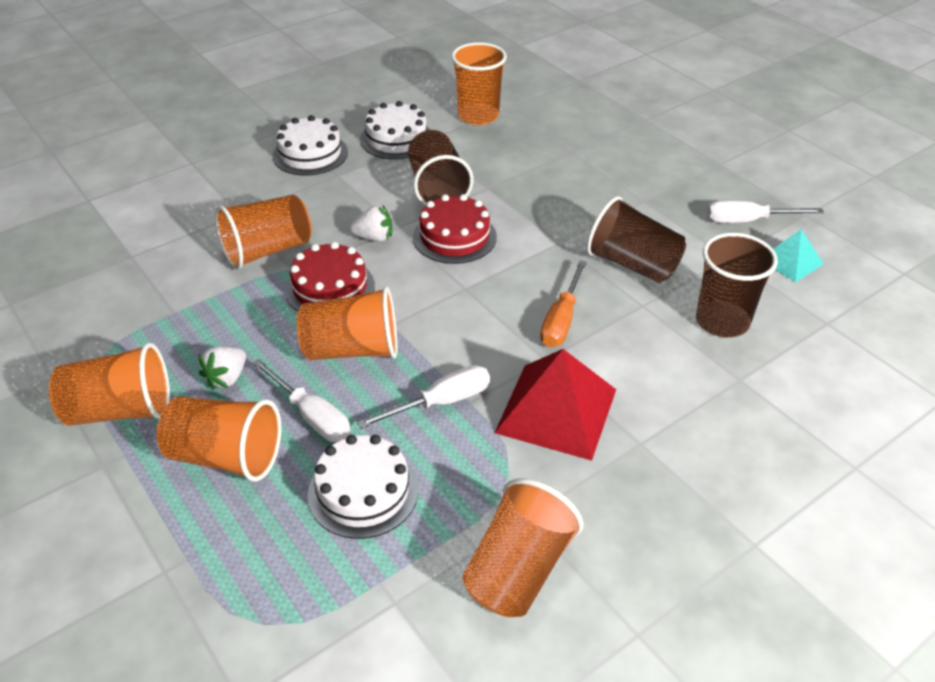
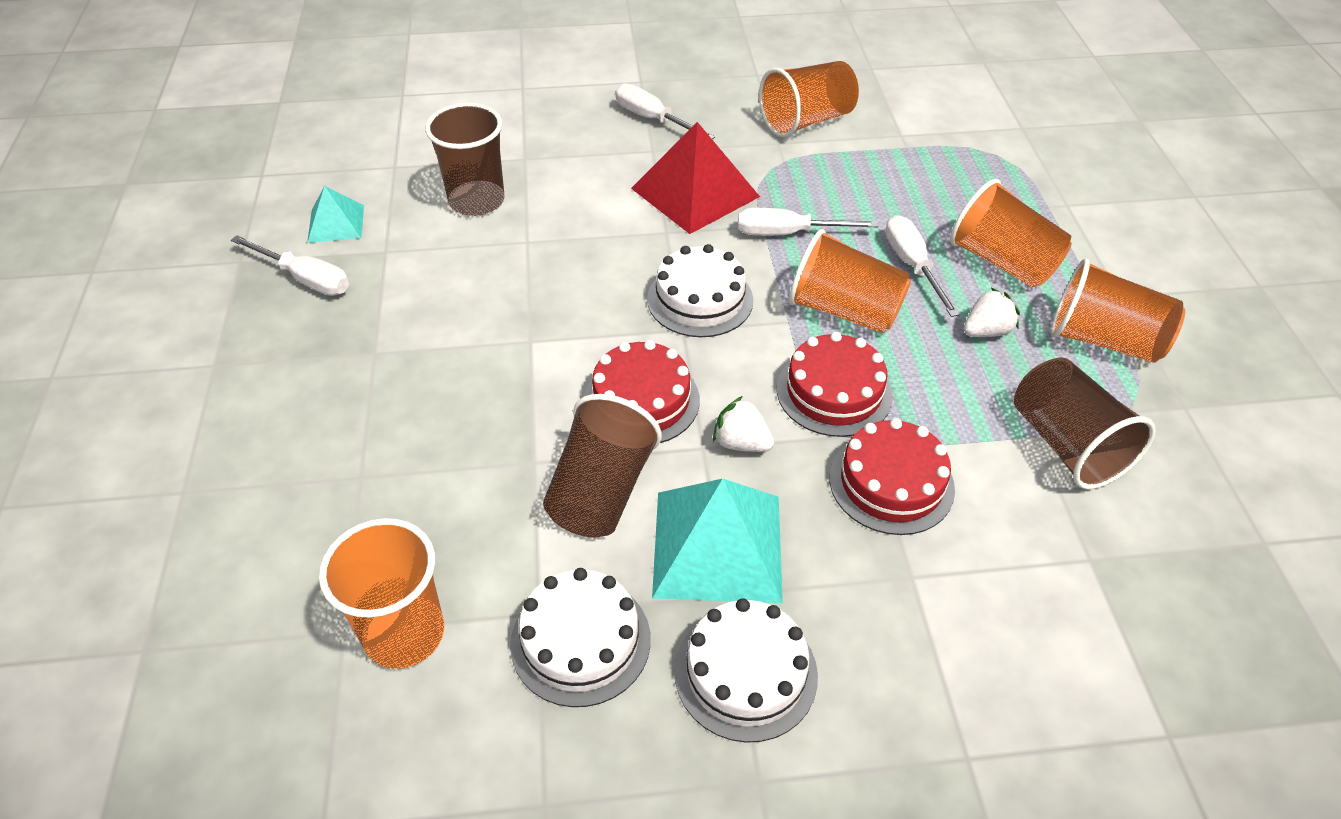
camera: 150 degrees left, 5 degrees up
orange cup [215,195,312,270] -> red cake [830,418,955,535]
white cake [307,435,419,539] -> white cake moved to [647,244,753,337]
orange screwdriver [540,260,587,347] -> none
brown cup [586,196,686,283] -> brown cup moved to [1014,357,1156,489]
none -> white screwdriver [615,83,715,139]
none -> turquoise pyramid [652,479,783,603]

